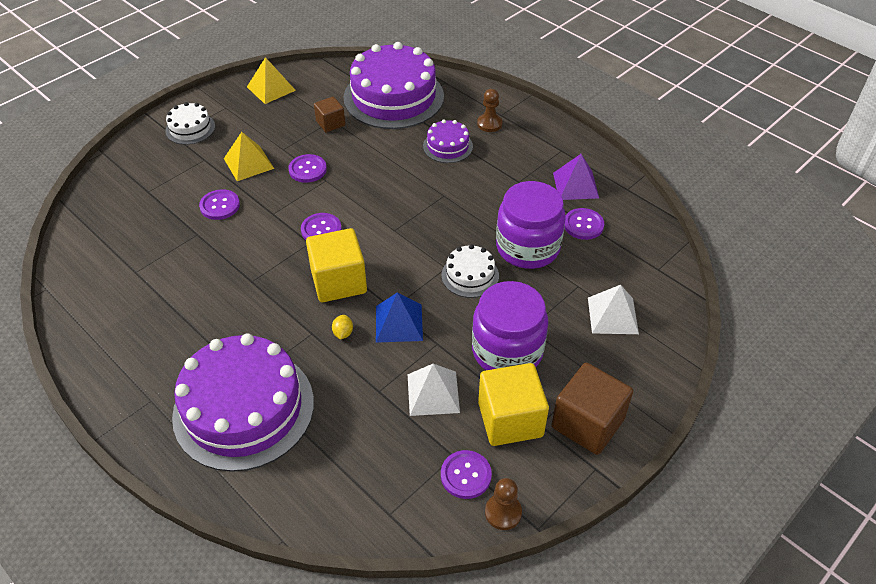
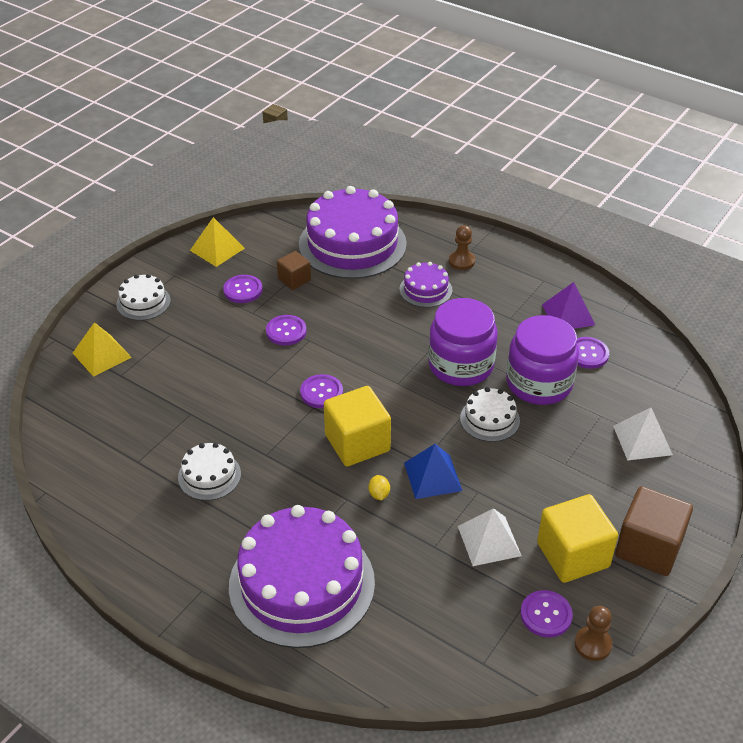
camera: 10 degrees left, 5 degrees down
purple button [199,189,240,220] -> purple button moved to [223,275,263,303]
yellow pyramid [224,132,274,181] -> yellow pyramid moved to [73,322,132,377]
purple jar [472,281,548,370] -> purple jar moved to [428,298,498,386]
none -> white cake [178,443,241,501]

